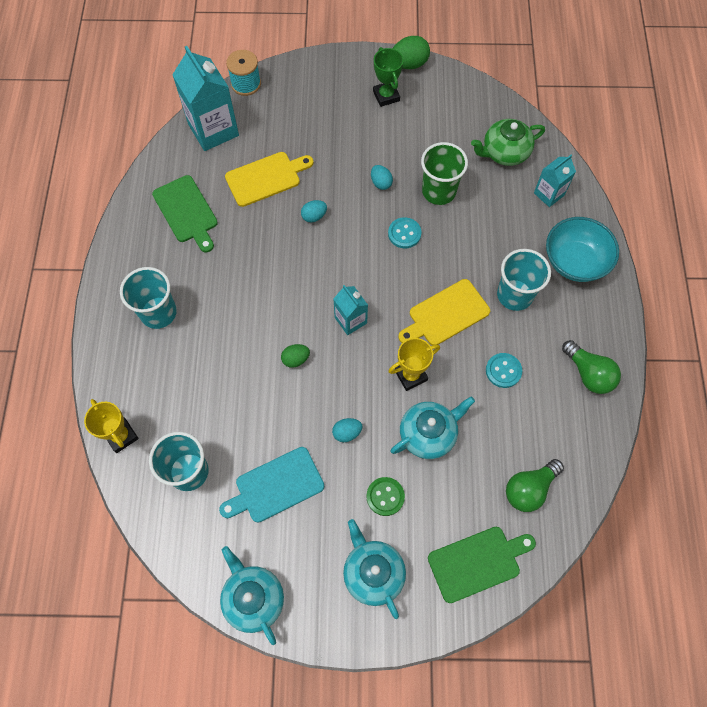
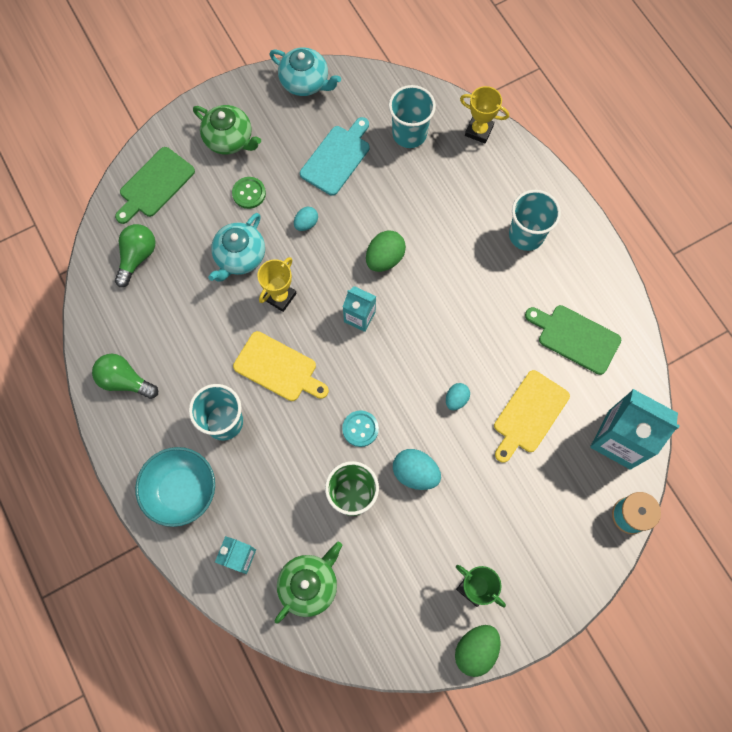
camera: 150 degrees right, 5 degrees up
green egg [281,344,310,368] -> green egg [366,230,406,272], size x1.64
turquoise teapot [343,519,406,619] -> green teapot [193,105,261,155]
turquoise egg [371,165,393,190] -> turquoise egg [393,449,441,490], size x1.64
yellow cutting board [398,279,490,345] -> yellow cutting board turned 90 degrees clockwise [233,331,329,401]
turquoise button [486,353,522,388] -> none

